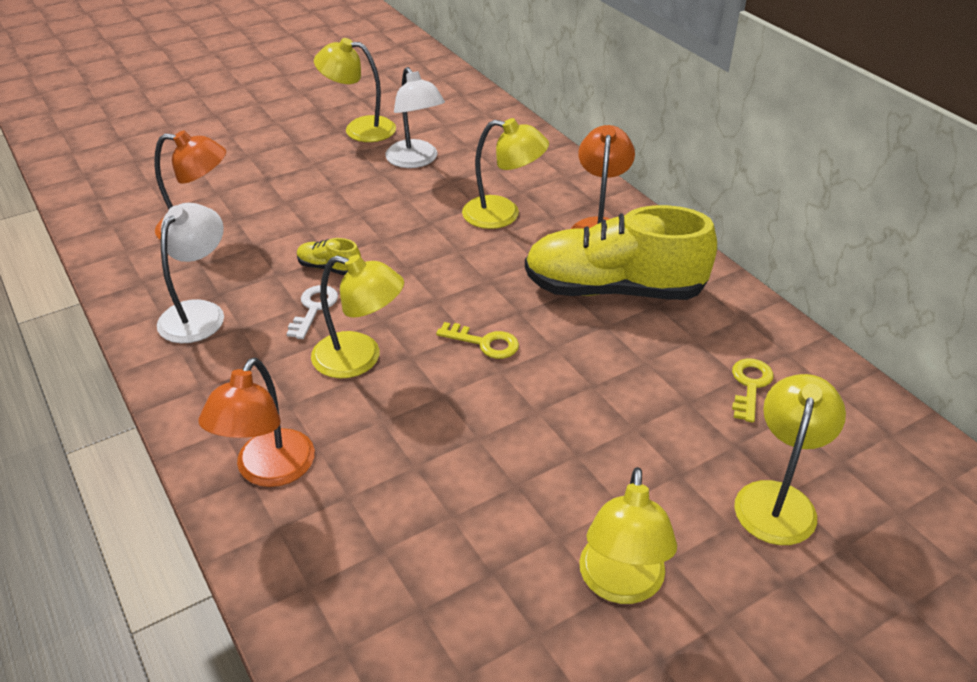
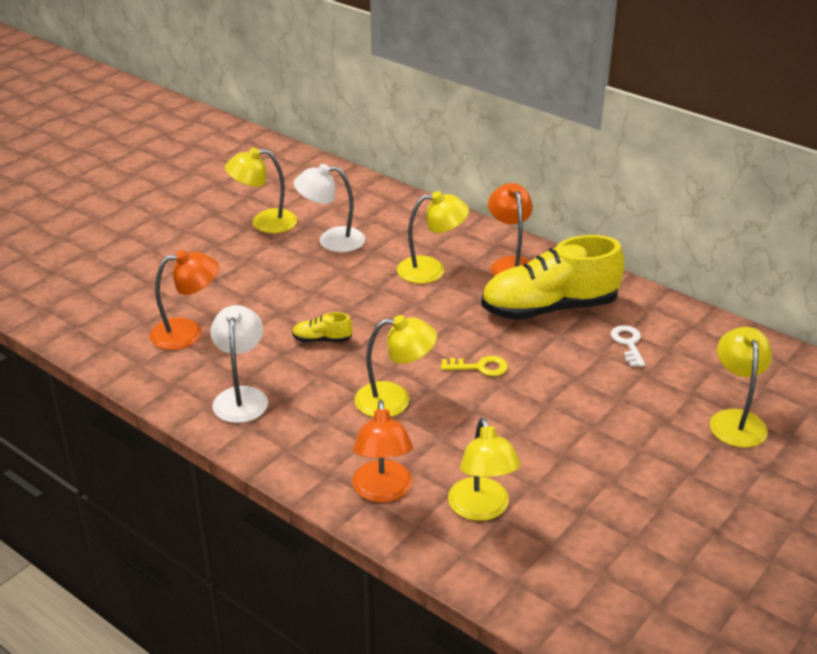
camera: 20 degrees left, 5 degrees down
white key [286,285,338,339] -> white key moved to [611,325,645,367]
white lamp [385,67,445,168] -> white lamp turned 135 degrees clockwise [294,164,365,252]
yellow lamp [579,467,677,604] -> yellow lamp moved to [448,417,521,521]
yellow key [732,358,773,423] -> none

